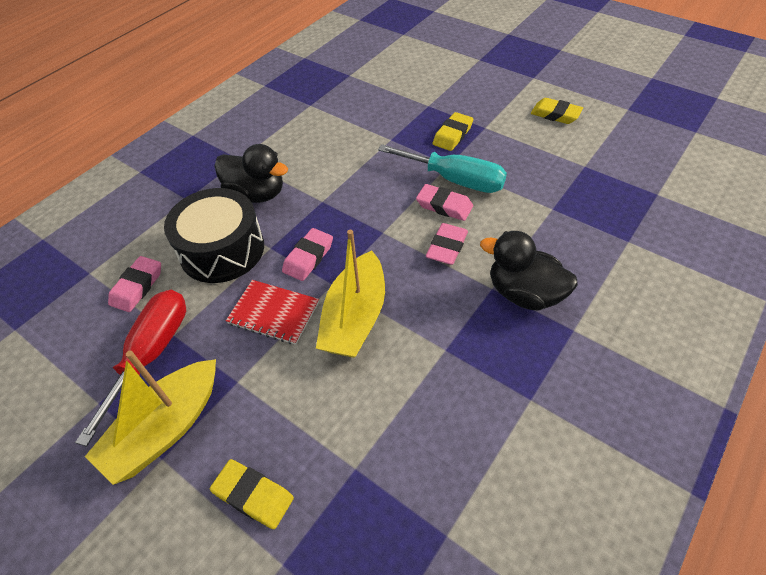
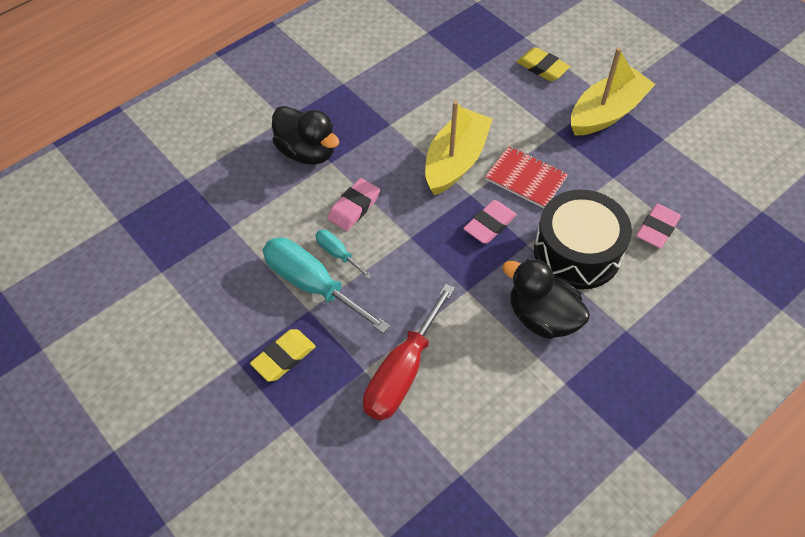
camera: 170 degrees left, 5 degrees up
red screwdriver [75,290,186,447] -> red screwdriver moved to [363,284,455,421]
pink eraser [416,184,473,221] -> turquoise screwdriver [315,230,372,279]
yellow eraser [531,98,583,124] -> none

